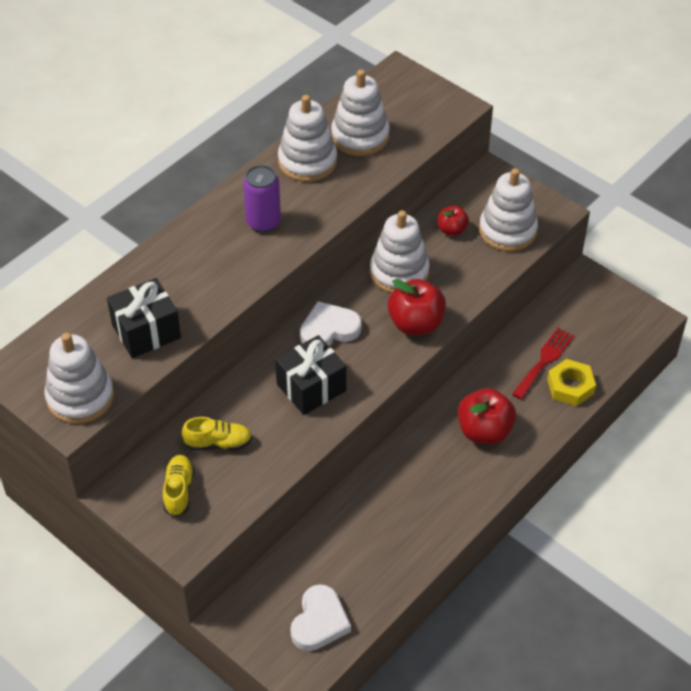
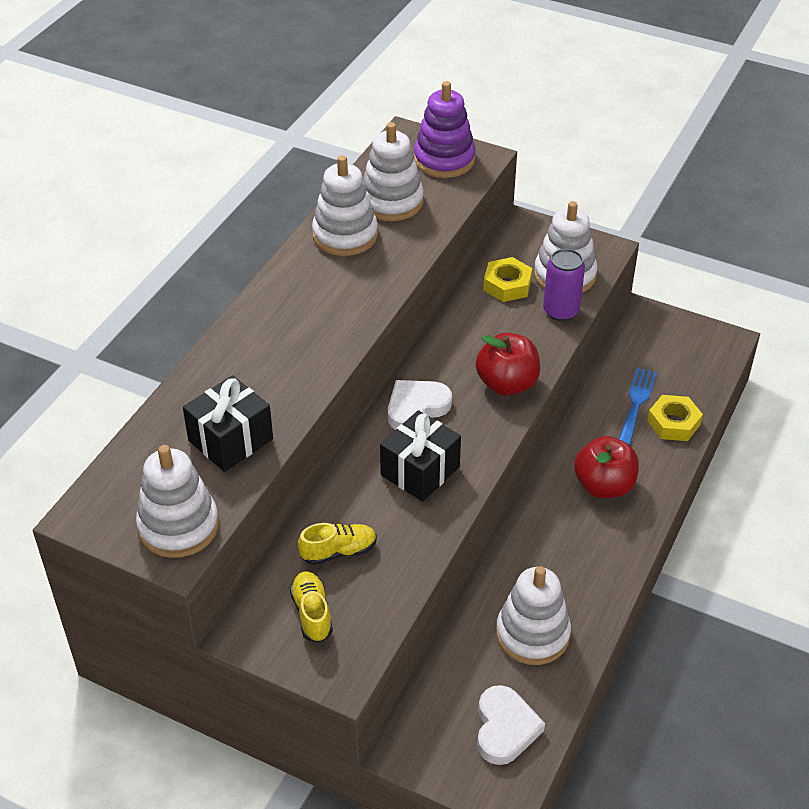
camera: 15 degrees left, 5 degrees down
purple can [243,165,281,232] -> purple can moved to [543,249,585,321]
white stacking toy [370,210,430,293] -> white stacking toy moved to [496,566,571,665]
red apple [438,205,469,236] -> yellow nut [483,257,532,302]
red fork [512,328,574,399] -> blue fork [619,368,657,445]
none -> purple stacking toy [414,81,476,178]

